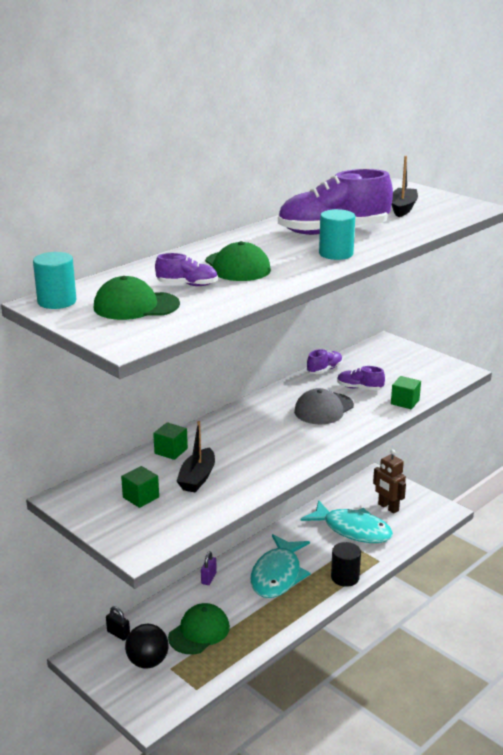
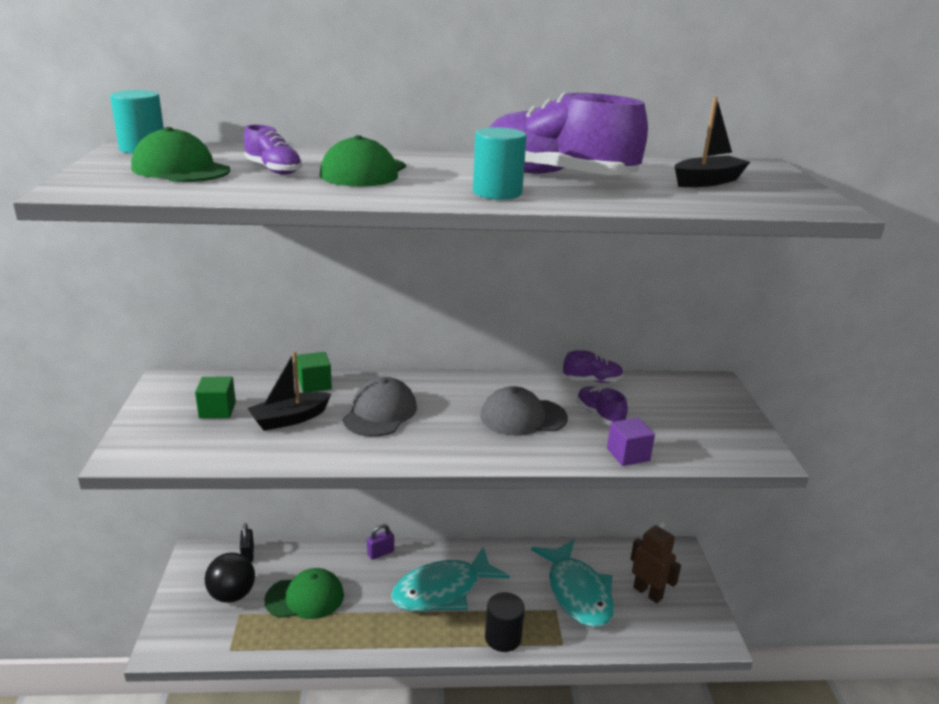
camera: 40 degrees right, 0 degrees up
brown robot [373,449,406,514] -> brown robot turned 135 degrees clockwise [631,521,681,603]
green cube [391,376,421,409] -> purple cube [607,418,655,466]
none -> grey cap [343,377,417,437]

